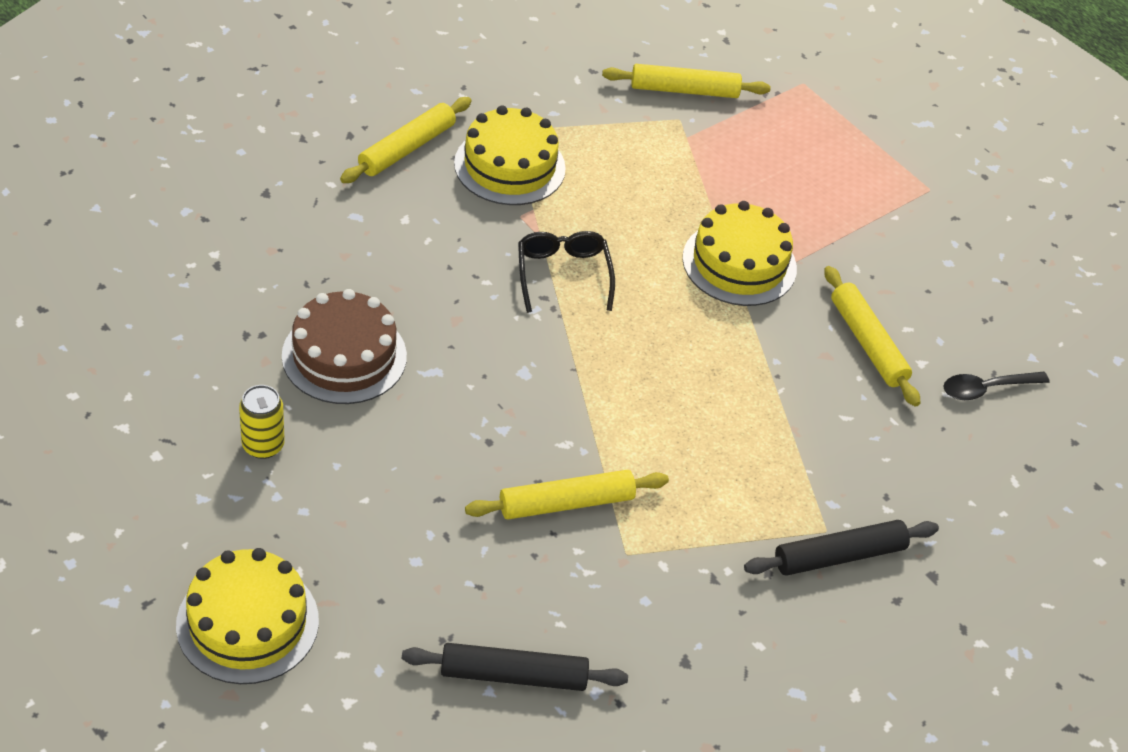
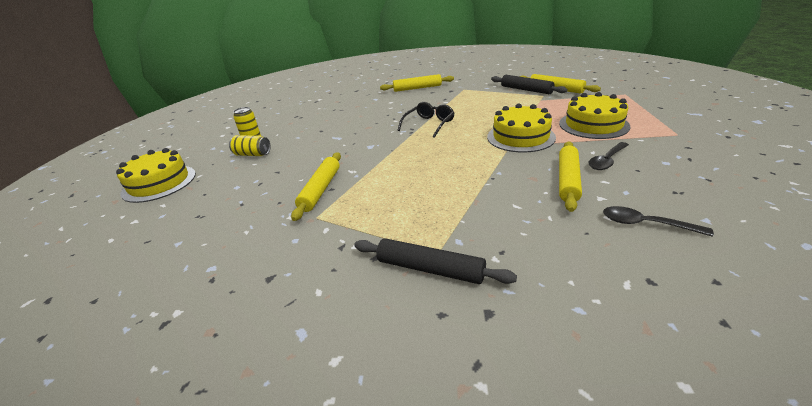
camera: 50 degrees right, 15 degrees down
brown cake [282,289,407,404] -> none
black rolling pin [402,643,628,691] -> black rolling pin moved to [491,75,568,94]
yellow cake [454,105,566,205] -> yellow cake moved to [559,92,631,139]
yellow rolling pin [465,470,669,519] -> yellow rolling pin turned 75 degrees clockwise [291,152,341,221]
none -> yellow can [229,135,270,156]
none -> black spoon [588,142,629,170]

